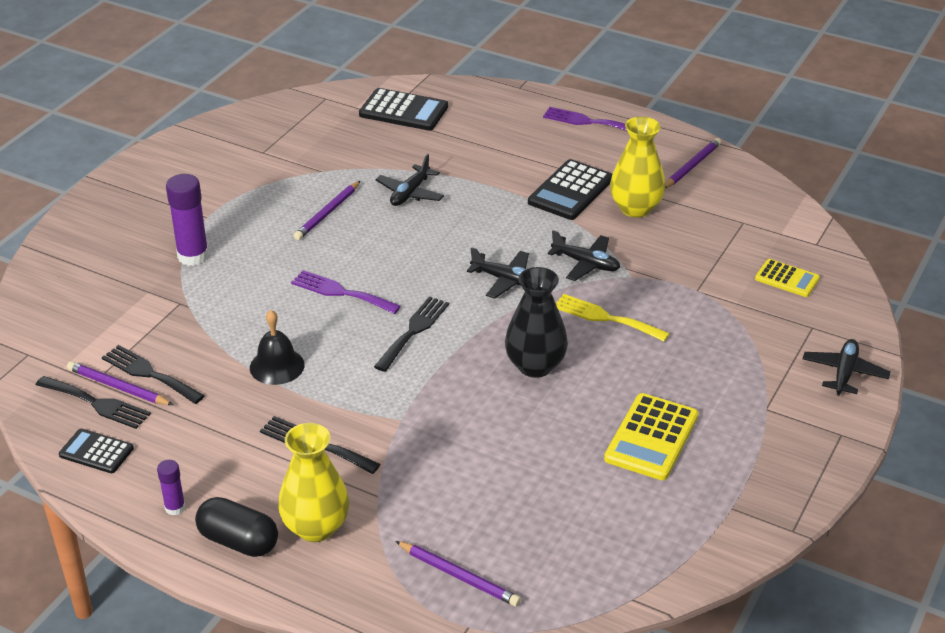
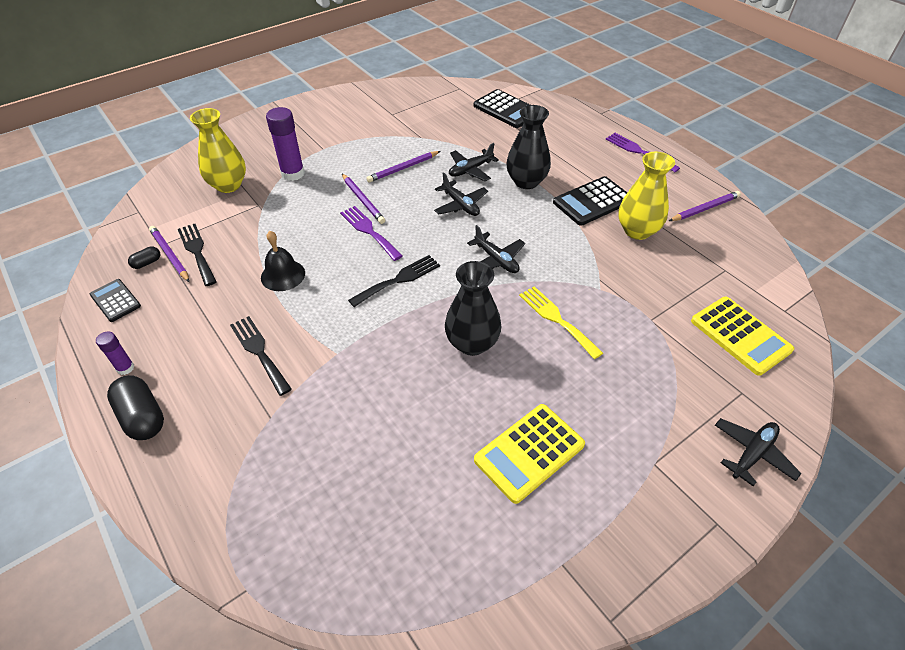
camera: 25 degrees right, 10 degrees up
black fork [36,376,151,429] -> black capsule [128,246,160,269]
yellow vase [278,423,349,542] -> yellow vase moved to [190,108,246,193]
purple pencil [395,541,521,606] -> purple pencil moved to [342,174,385,224]
black plane [548,230,620,281] -> black plane moved to [434,172,488,216]
yellow calculator [755,259,820,297] -> yellow calculator [691,297,794,376], size x1.63
none -> black vase [506,105,551,189]

